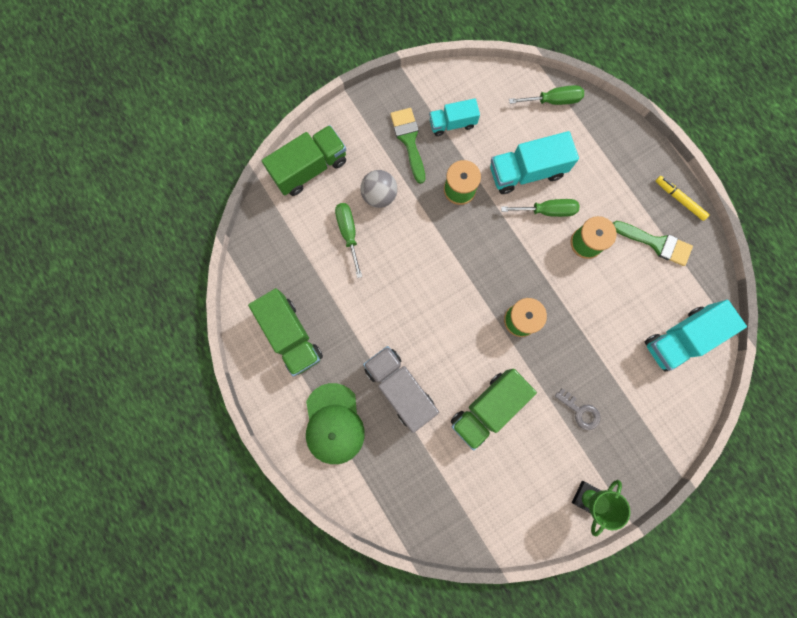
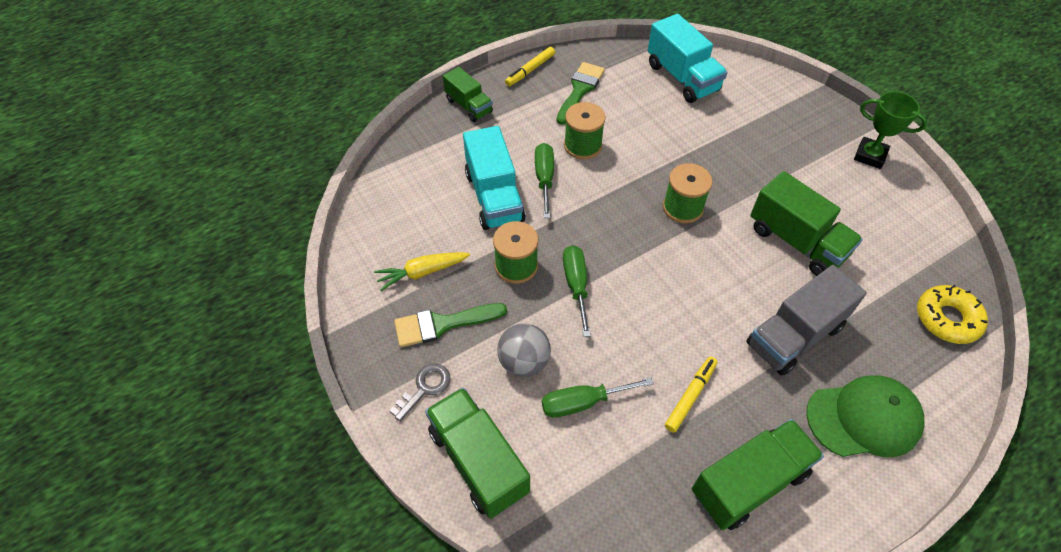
camera: 90 degrees left, 25 degrees down
turquoise truck [429,98,480,136] -> yellow carrot [374,252,470,291]
green screwdriver [509,85,584,105] -> green screwdriver moved to [563,245,591,337]
grey key [555,388,600,430] -> grey key moved to [389,364,450,422]
none -> green truck [443,67,493,122]
none -> yellow marker [665,356,717,433]
none -> yellow donut [917,285,988,344]

